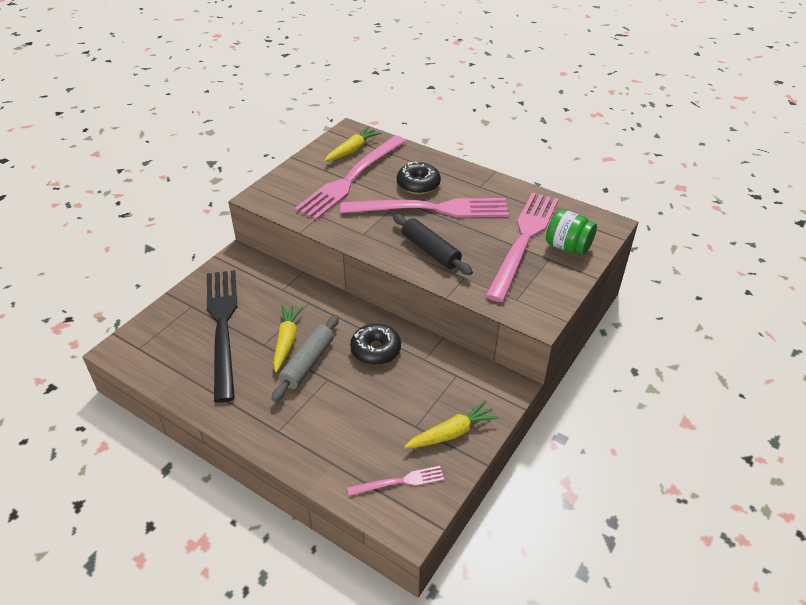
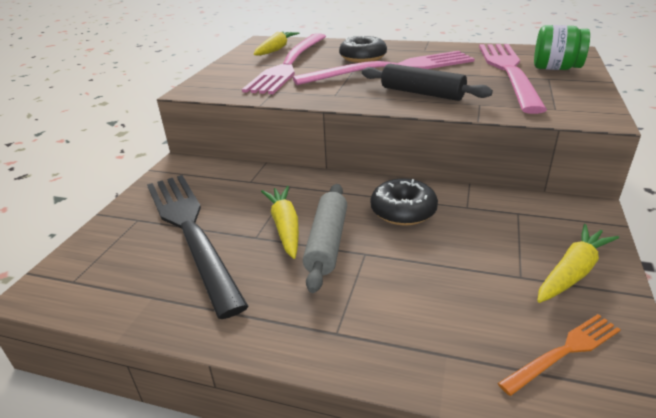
camera: 15 degrees left, 10 degrees down
pink fork [347,466,444,496] -> orange fork [498,314,621,396]

